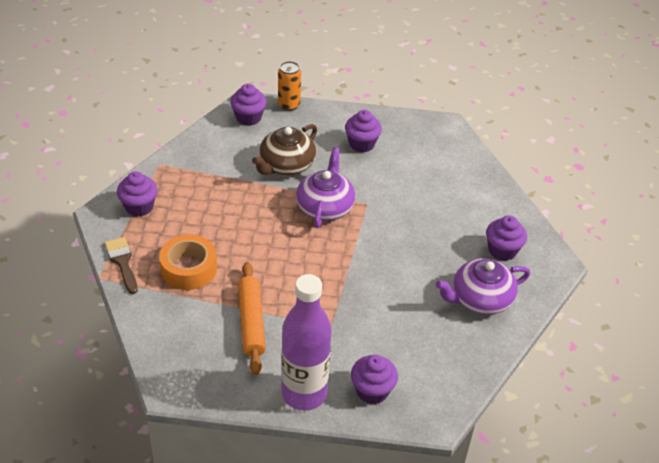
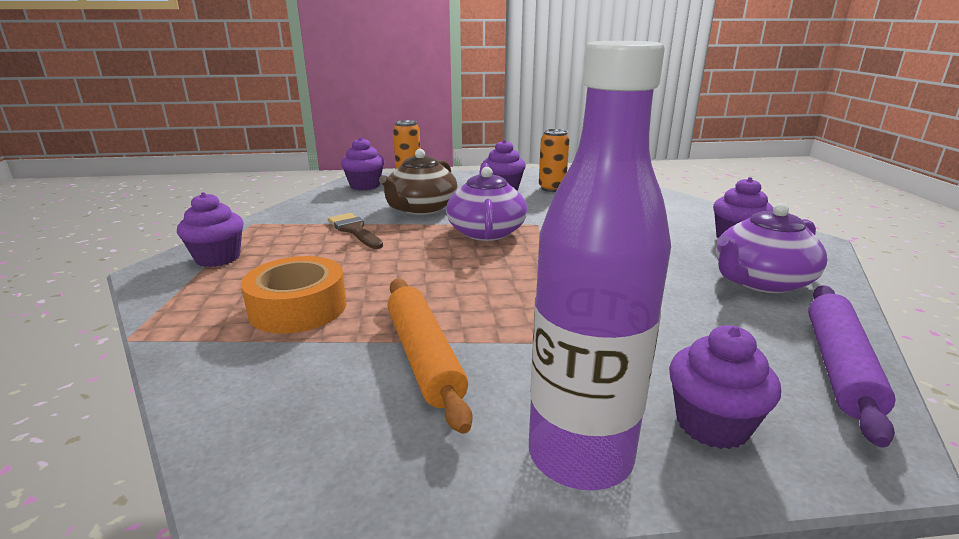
camera: 10 degrees left, 20 degrees down
brown brush [105,237,138,294] -> brown brush moved to [328,213,383,249]
none -> orange can [539,129,569,192]
none -> purple rolling pin [808,285,896,447]

